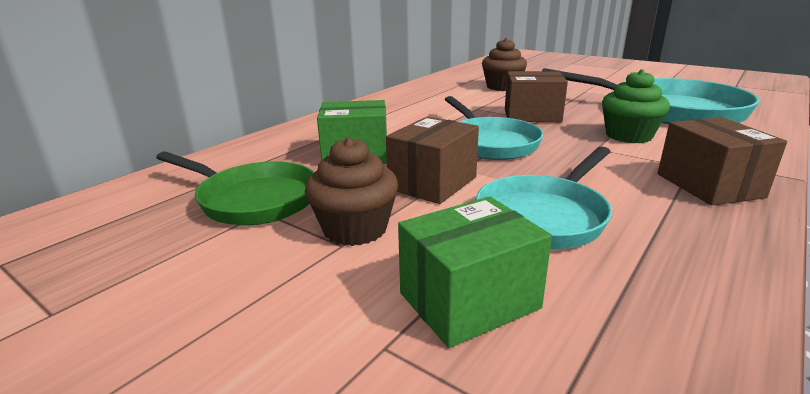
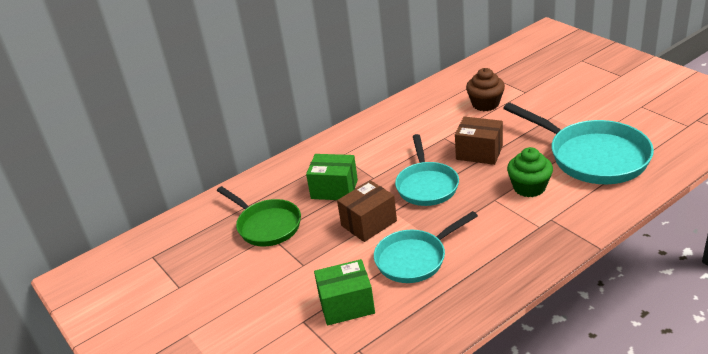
camera: 20 degrees right, 10 degrees up
brown cupcake [305,137,399,246] -> none
brown box [658,117,787,205] -> none

